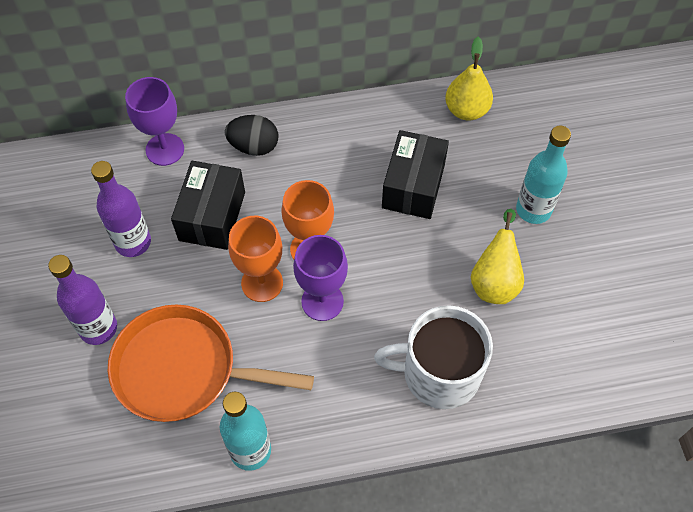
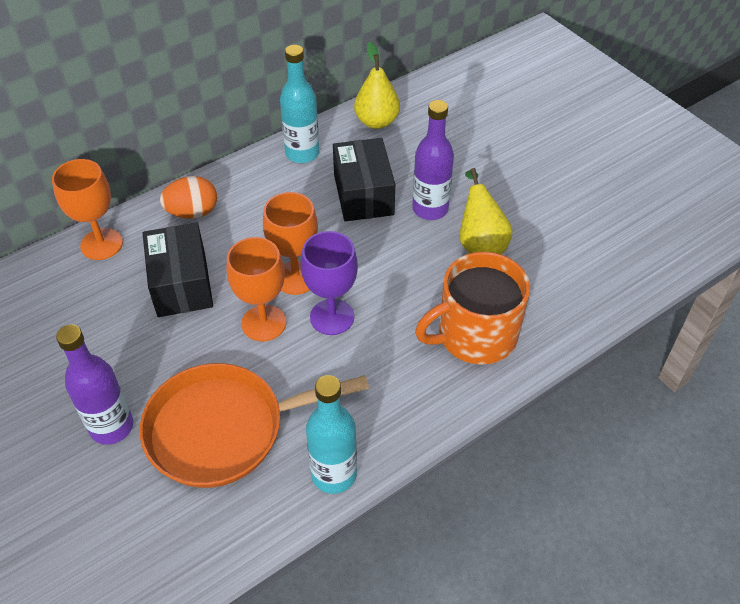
camera: 25 degrees left, 10 degrees down
purple bottle [91,161,151,257] -> purple bottle moved to [412,100,454,220]
purple goblet [125,77,184,166] -> orange goblet [52,159,123,260]
black egg [225,115,278,156] -> orange egg [160,176,217,219]
white mug [374,305,493,409] -> orange mug [415,252,530,365]
turquoise bottle [516,125,571,224] -> turquoise bottle moved to [280,45,319,163]

